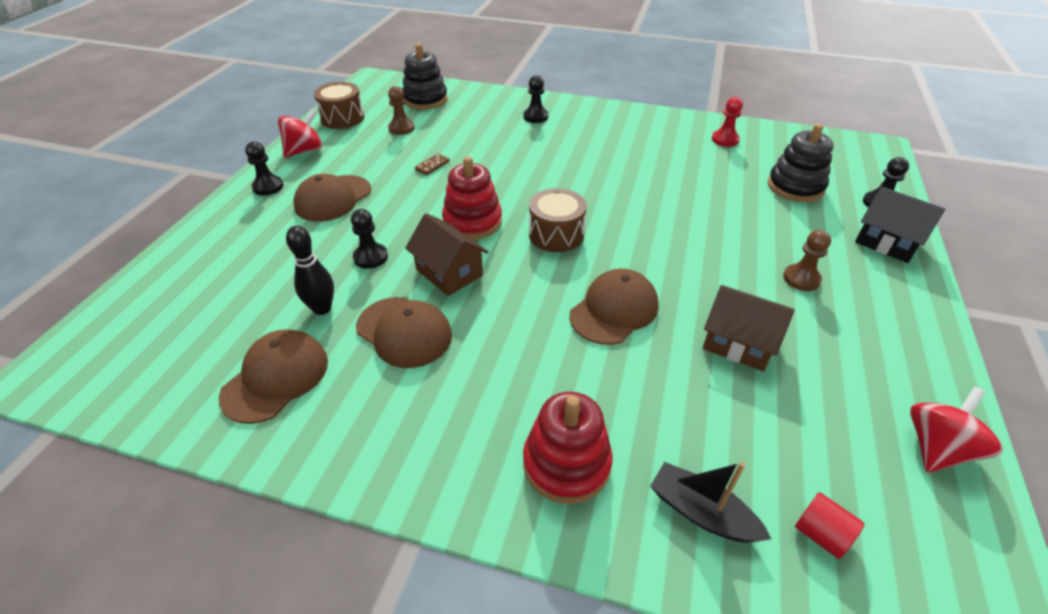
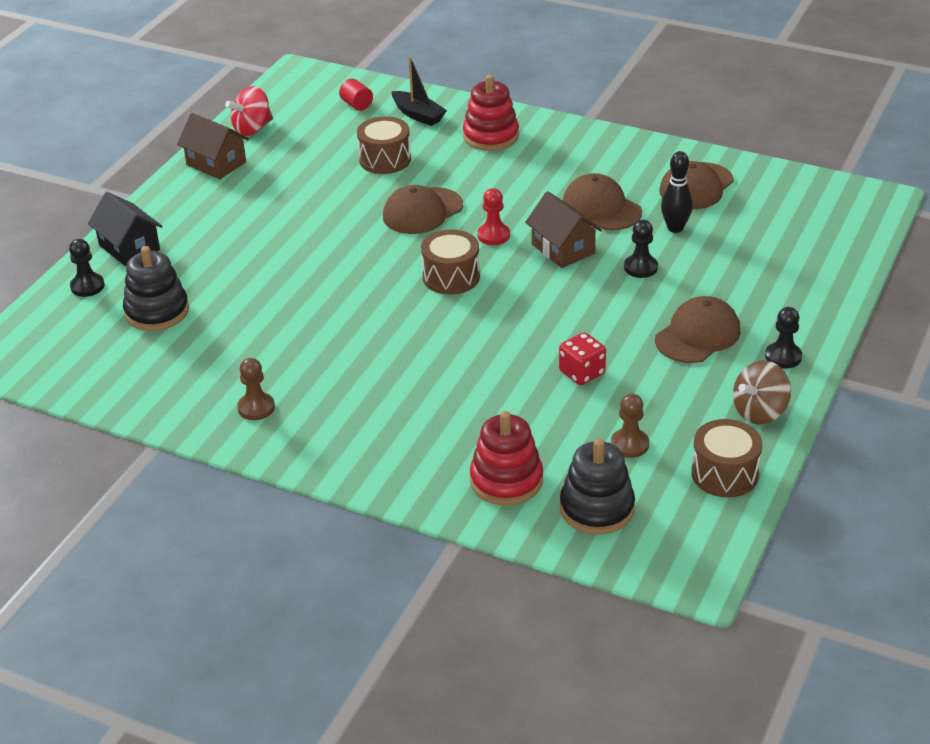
camera: 170 degrees left, 5 degrees down
red spinning top [278,108,322,158] -> brown spinning top [733,360,791,425]
brown domino [415,154,449,175] -> red dice [559,332,606,385]
red stacking toy [442,157,502,240] -> red stacking toy moved to [470,411,543,505]
black pawn [523,75,548,123] -> none
brown house [703,285,795,371] -> brown house moved to [177,113,249,179]
red pawn [712,97,743,147] -> red pawn moved to [477,188,510,245]
brown pawn [783,230,831,291] -> brown pawn moved to [237,358,275,420]
none -> brown drum [357,116,411,174]

